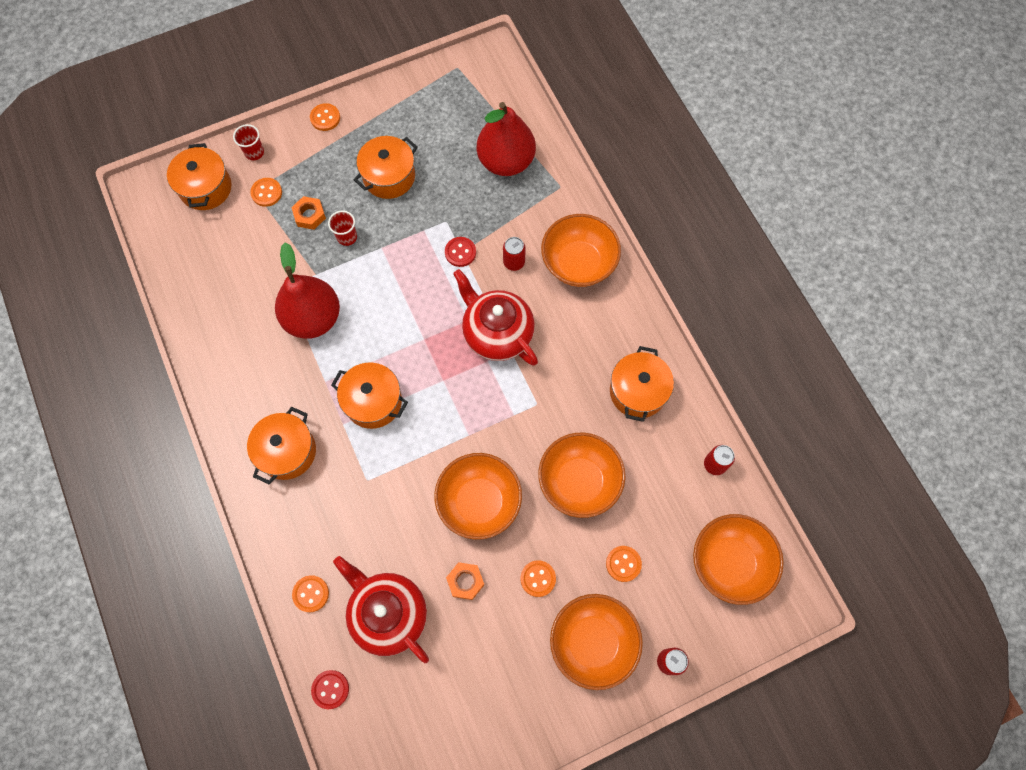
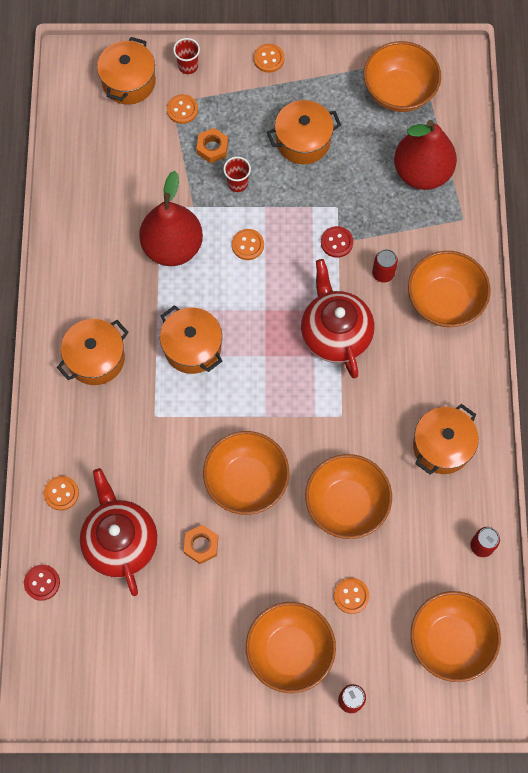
camera: 25 degrees right, 0 degrees up
orange button [520,560,556,597] -> orange button moved to [232,229,264,260]
none -> orange bowl [364,41,441,112]

